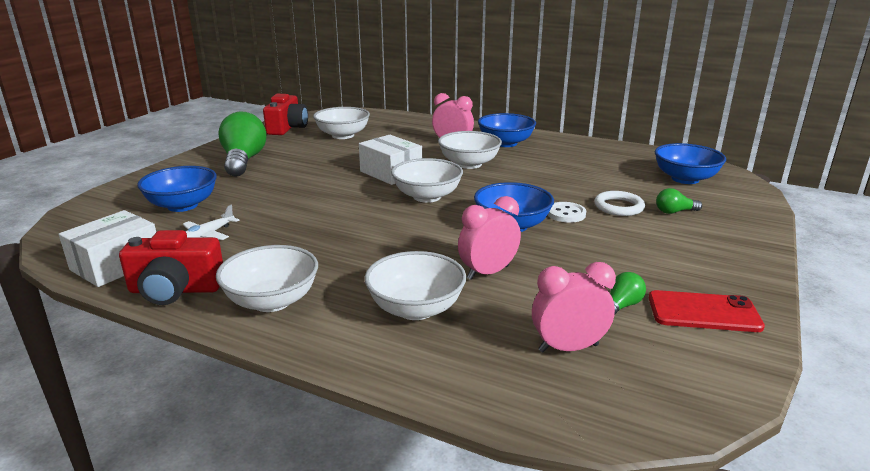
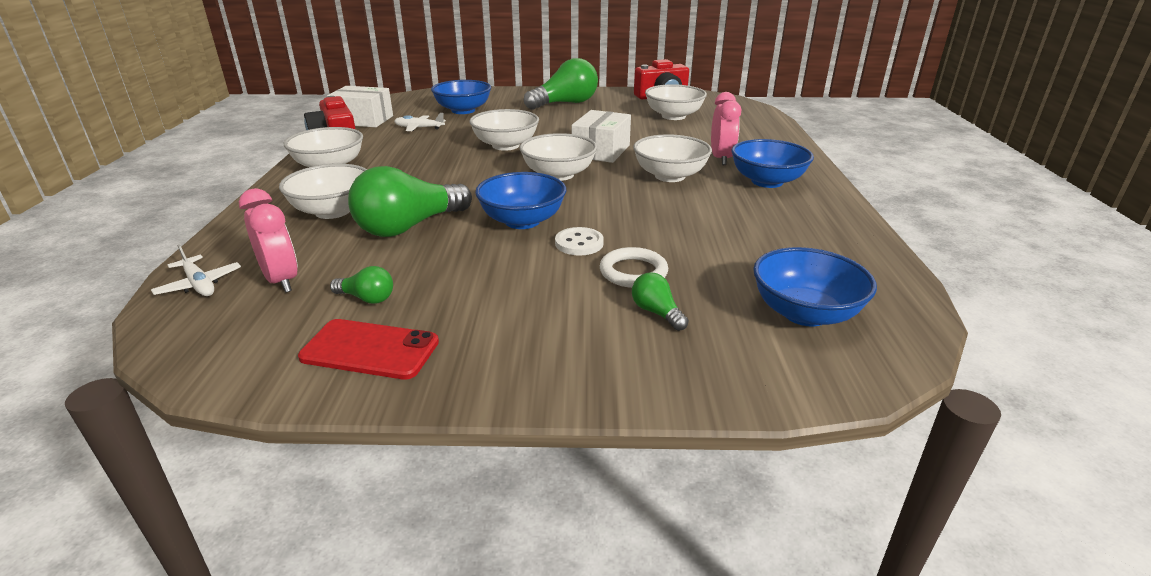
camera: 65 degrees right, 5 degrees up
pink clock [458,196,521,280] -> green light bulb [348,166,472,237]
red phone [649,290,765,332] -> red phone turned 60 degrees counterclockwise [298,319,439,380]
none -> white plane [151,244,241,296]
none -> white bowl [469,109,539,151]

